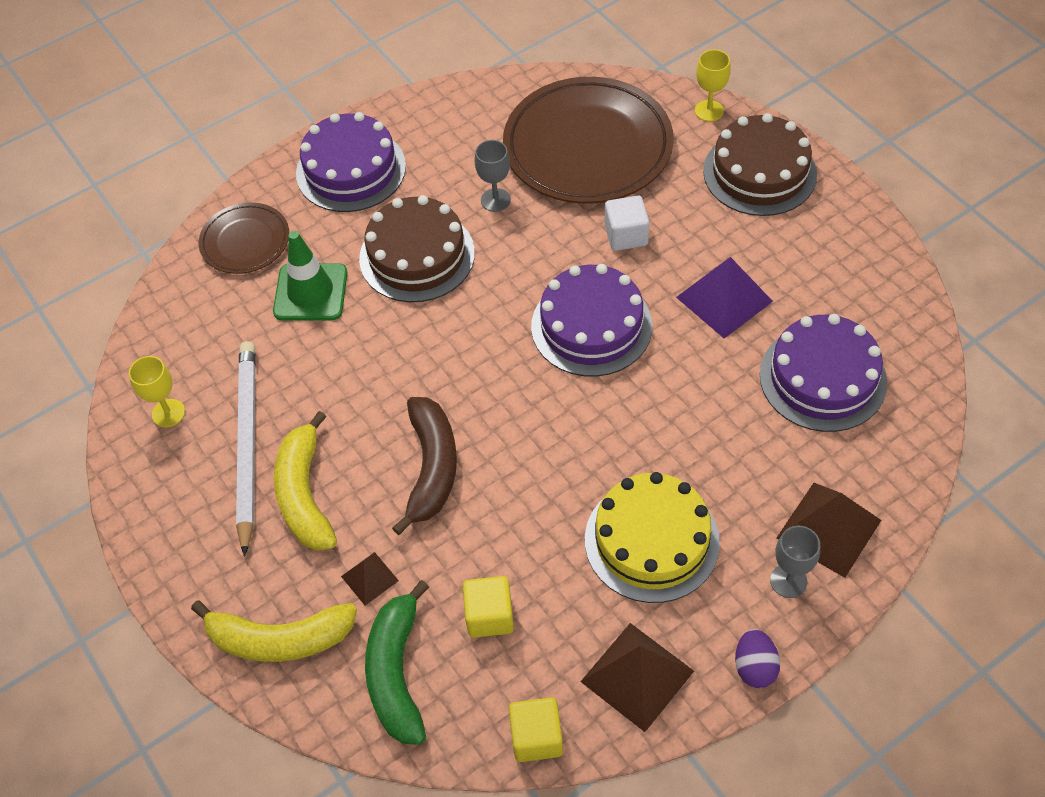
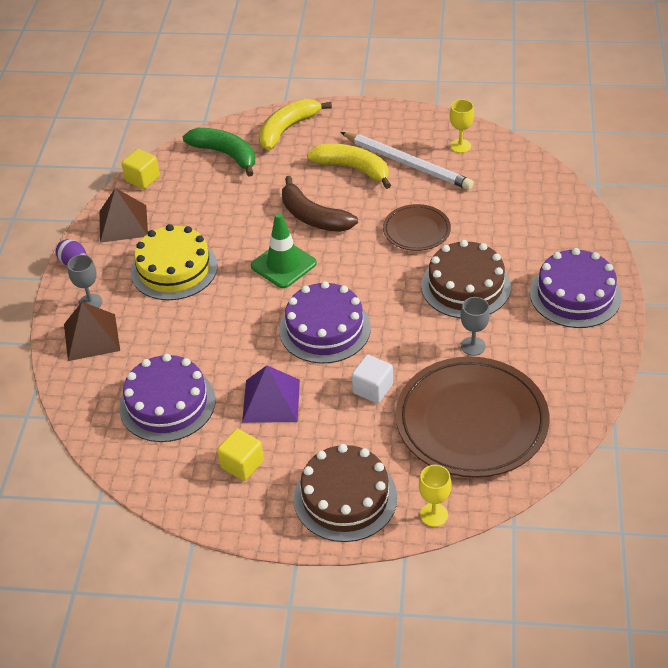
camera: 130 degrees right, 10 degrees down
brown plate [199,202,289,274] -> brown plate moved to [383,204,451,251]
green traffic cone [273,231,348,320] -> green traffic cone moved to [251,213,317,288]
brown pyramid [341,552,399,606] -> none
yellow cube [463,576,514,638] -> yellow cube moved to [217,429,264,481]

